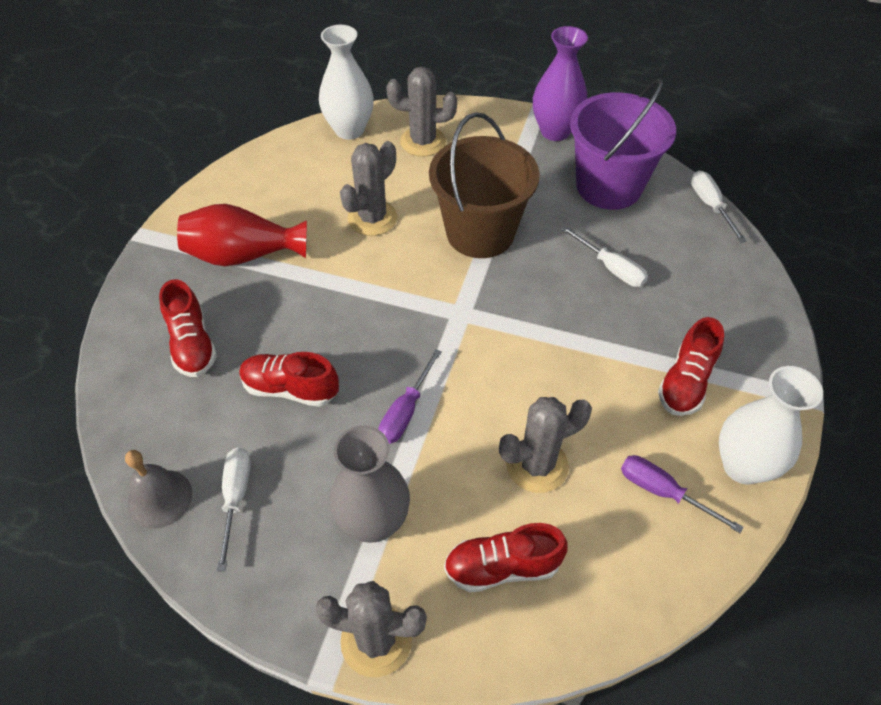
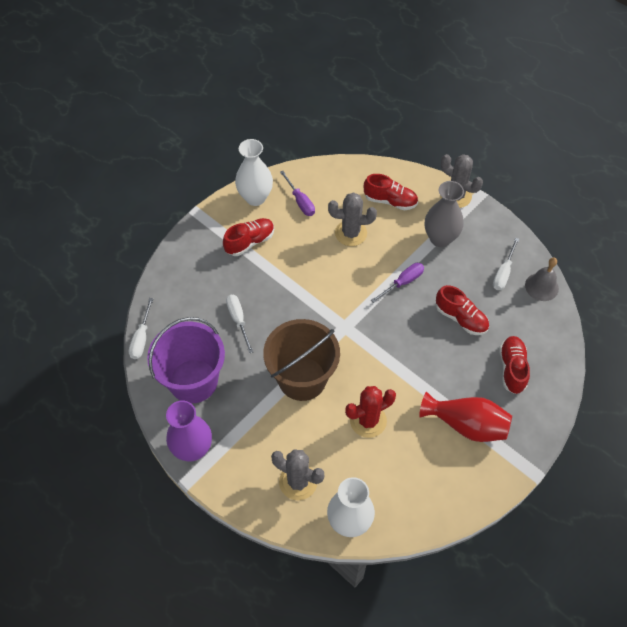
camera: 155 degrees left, 5 degrees up
grey cactus [340,141,397,236] -> red cactus [345,386,396,438]

